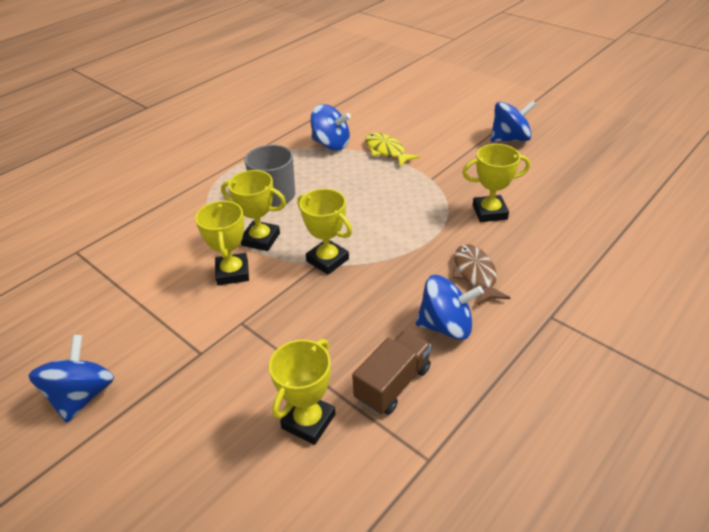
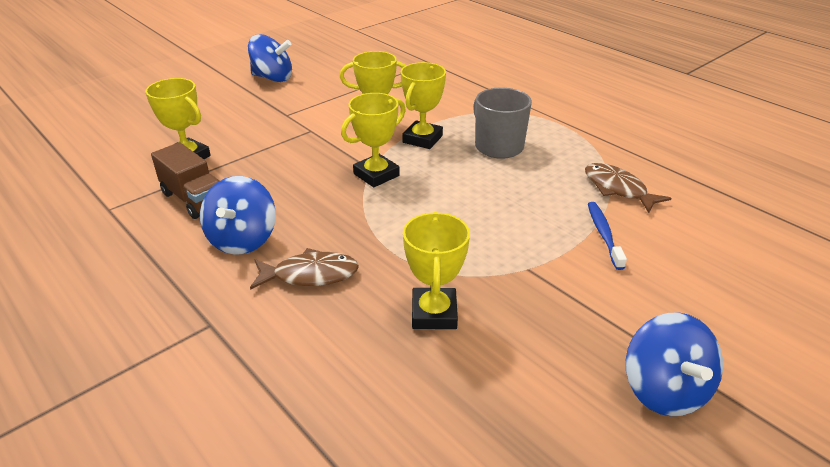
camera: 95 degrees right, 5 degrees down
blue spinning top [311,104,351,150] -> brown fish [585,163,671,213]
yellow fish [365,133,420,167] -> blue toothbrush [588,202,627,270]

